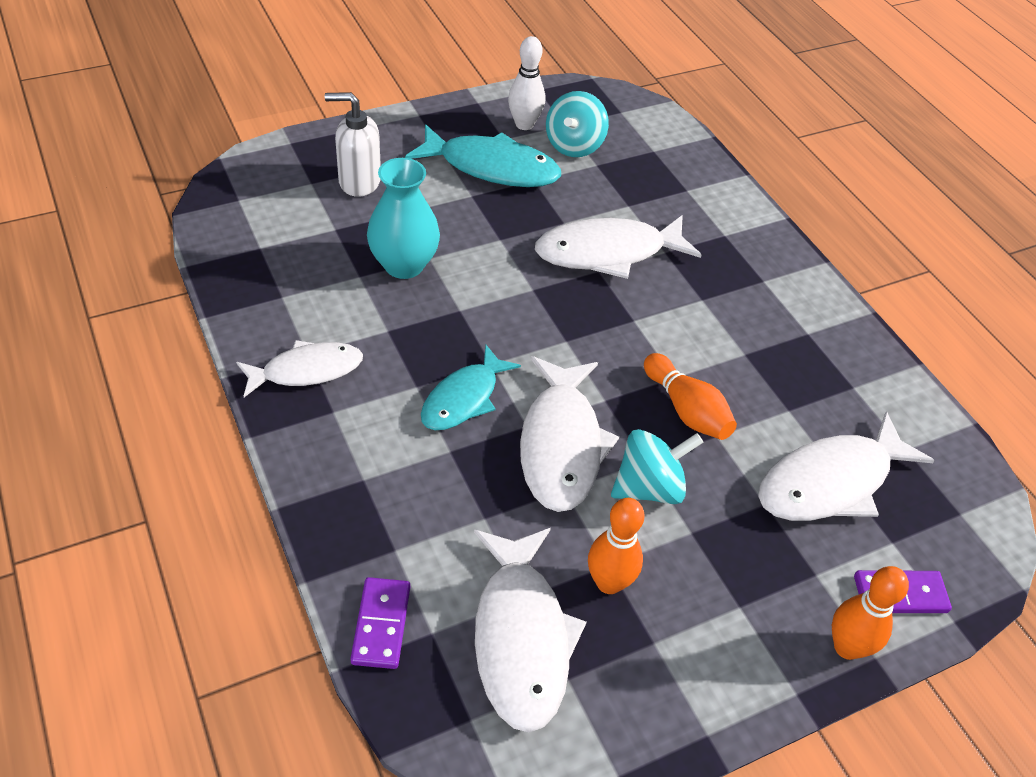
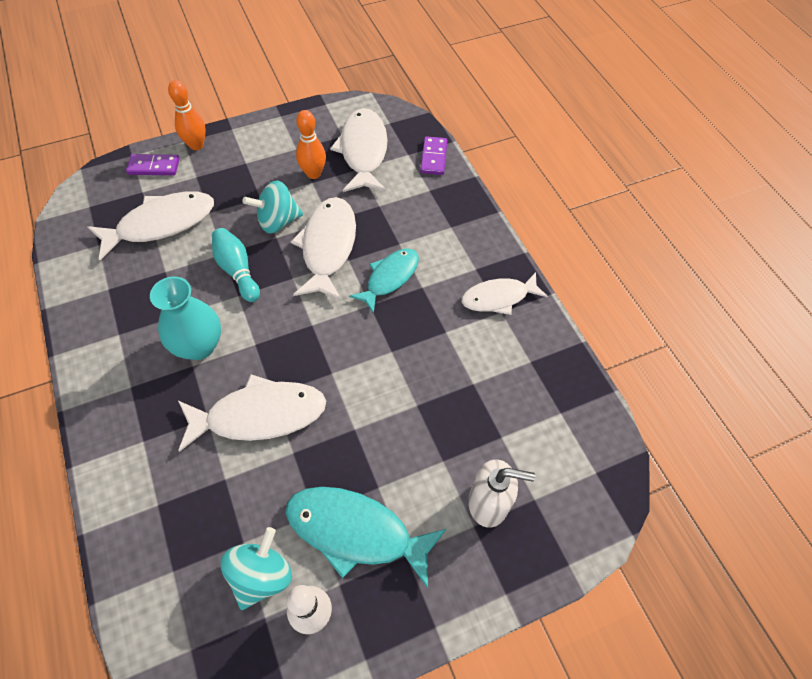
camera: 175 degrees left, 10 degrees up
turquoise vase [367,158,440,279] -> turquoise vase moved to [150,276,221,360]
orange bowling pin [644,353,737,440] -> turquoise bowling pin [212,228,260,302]

